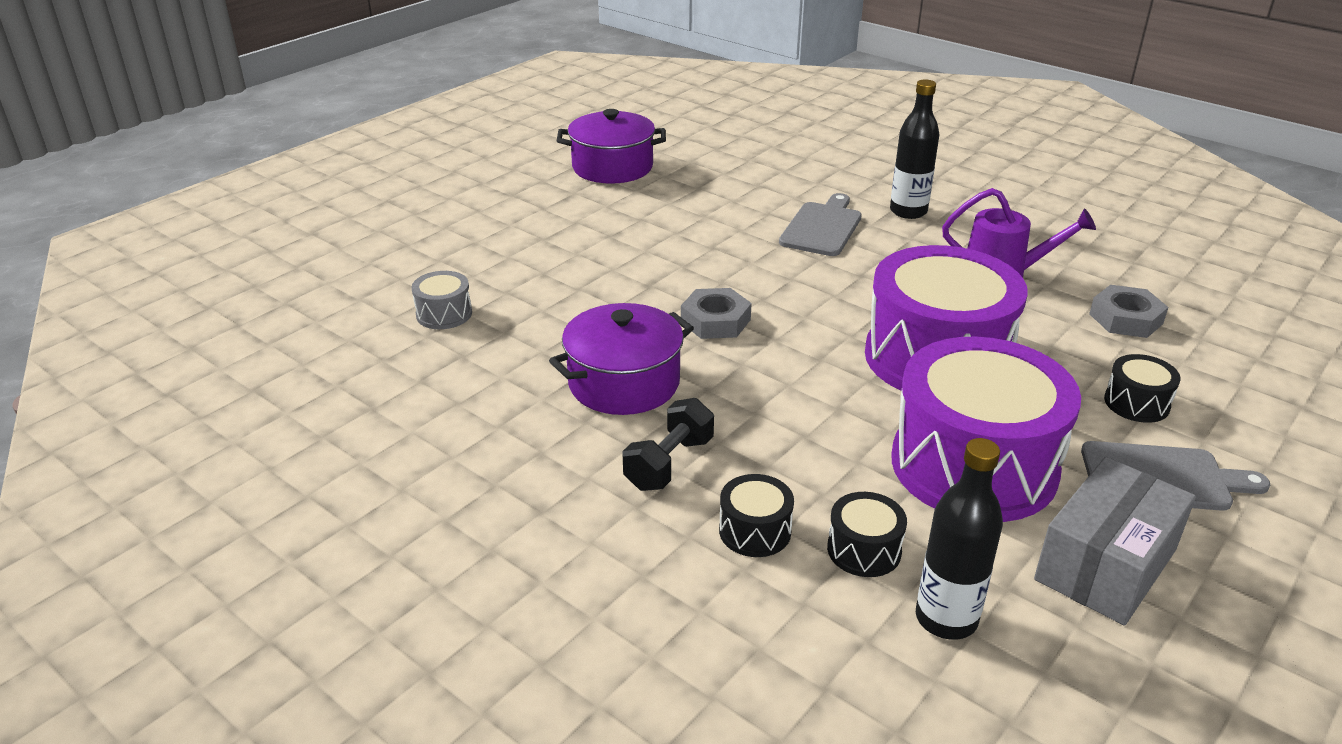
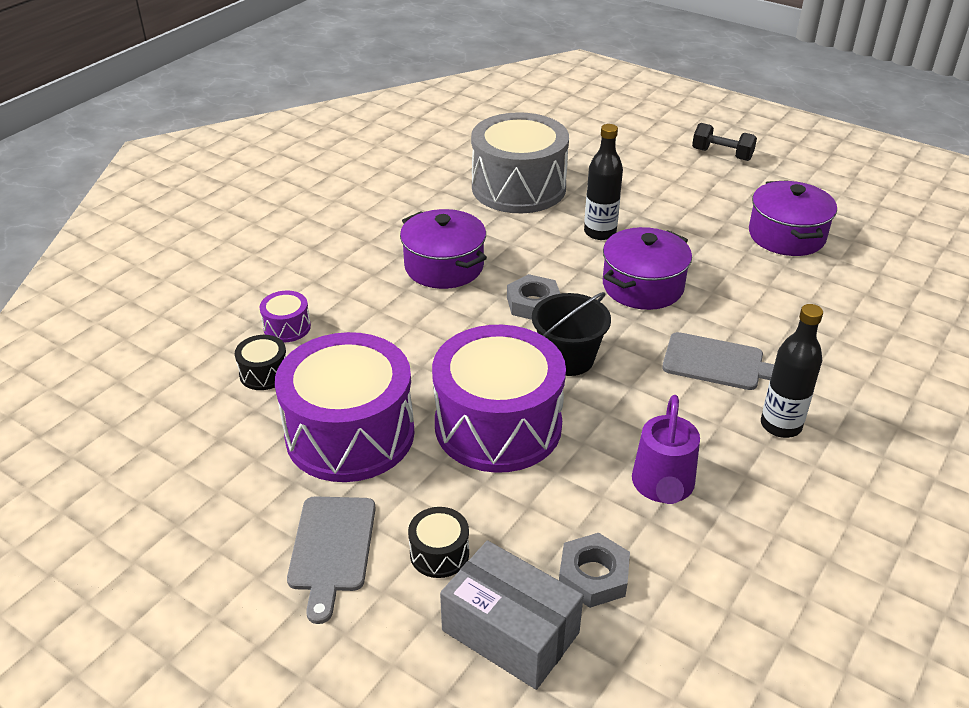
camera: 85 degrees right, 5 degrees up
grey drum [411,271,472,329] -> grey drum [471,112,569,213], size x2.44
black dumbbell [622,398,714,491] -> black dumbbell moved to [692,123,757,161]
black drum [719,474,794,557] -> purple drum [259,291,311,342]
black bottle [916,438,1003,640] -> black bottle moved to [584,124,623,240]
grey box [1034,457,1196,625] -> grey box moved to [440,540,583,690]
none -> black bucket [532,292,611,376]
none -> purple pot [603,227,692,310]

